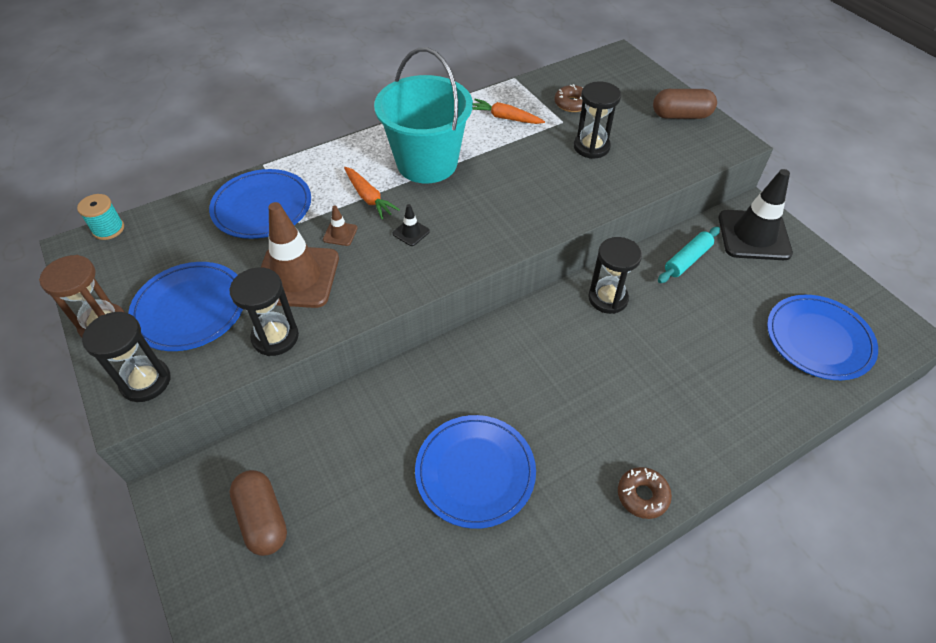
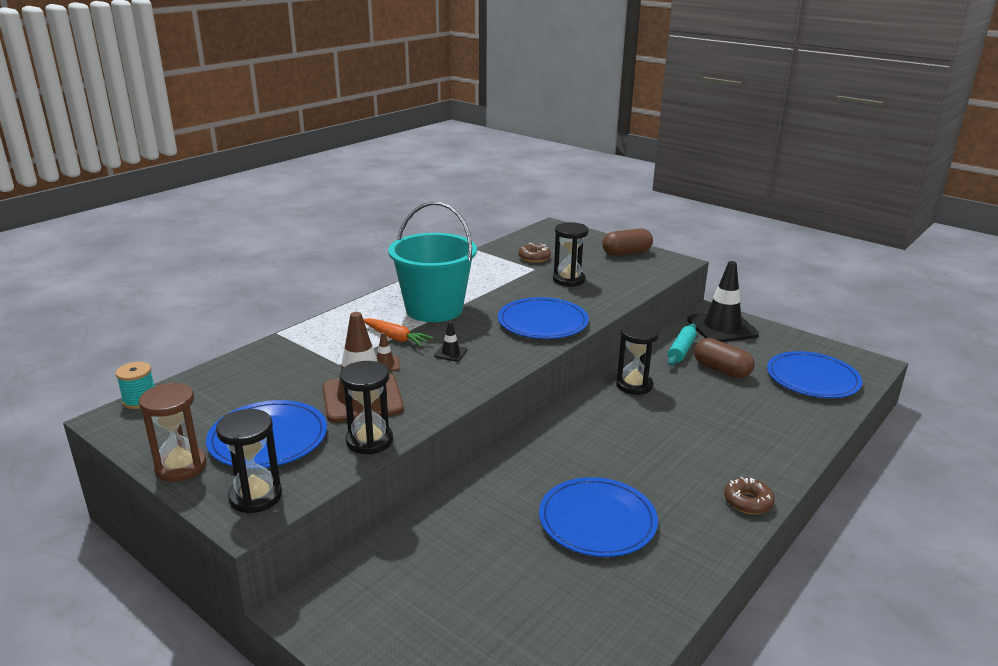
camera: 20 degrees left, 25 degrees down
blue plate [209,169,311,239] -> blue plate moved to [498,297,589,339]
brown capsule [229,470,287,556] -> brown capsule moved to [694,338,755,378]
orange carrot [472,99,545,124] -> none

